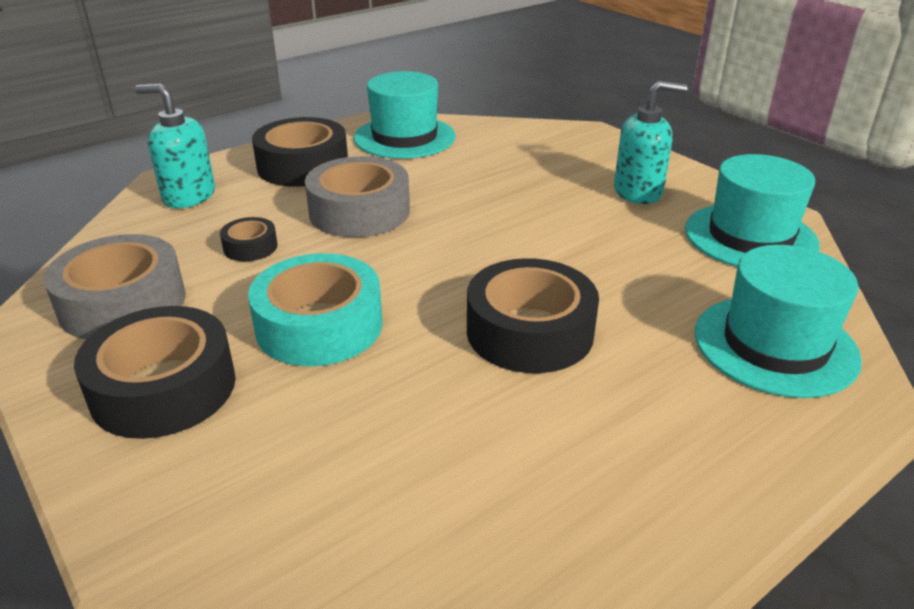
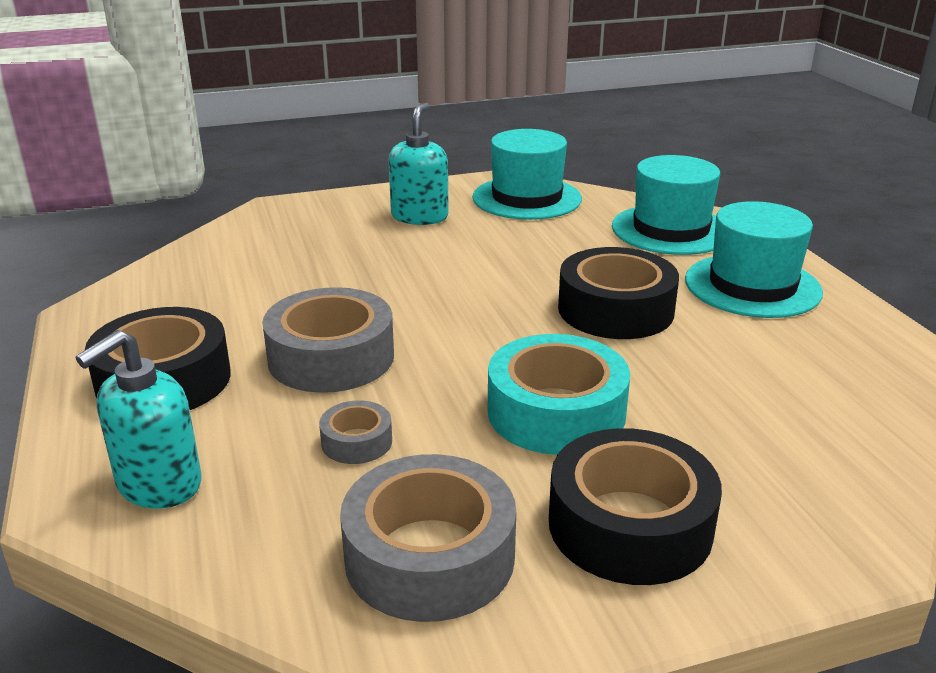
camera: 70 degrees left, 5 degrees down
black tape [220,217,278,261] -> grey tape [319,400,392,464]
turquoise hat [354,71,455,159] -> turquoise hat moved to [685,201,823,318]

